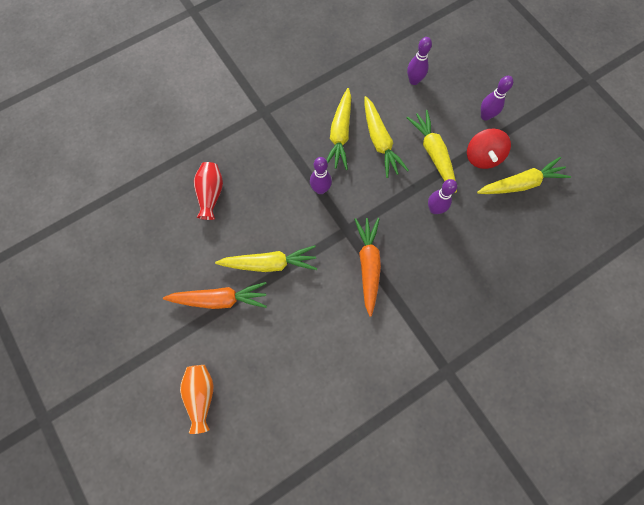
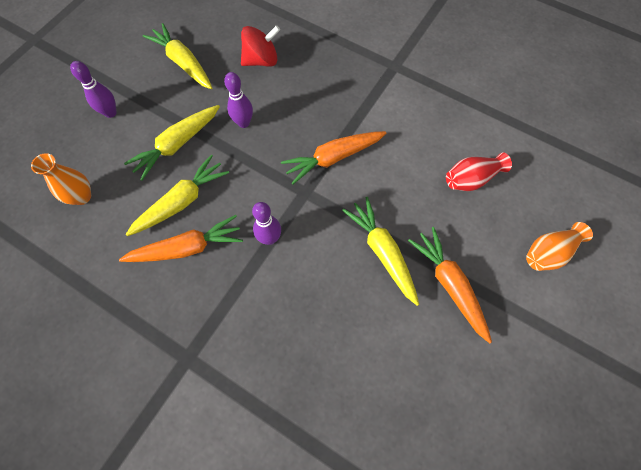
camera: 115 degrees left, 5 degrees down
red vase [194,162,223,220] -> red vase moved to [446,152,512,191]
yellow carrot [327,88,351,170] -> orange carrot [119,215,243,262]
purple bowling pin [407,37,432,85] -> orange vase [31,153,91,205]
red spinning top [467,129,511,169] -> red spinning top moved to [241,25,280,67]

